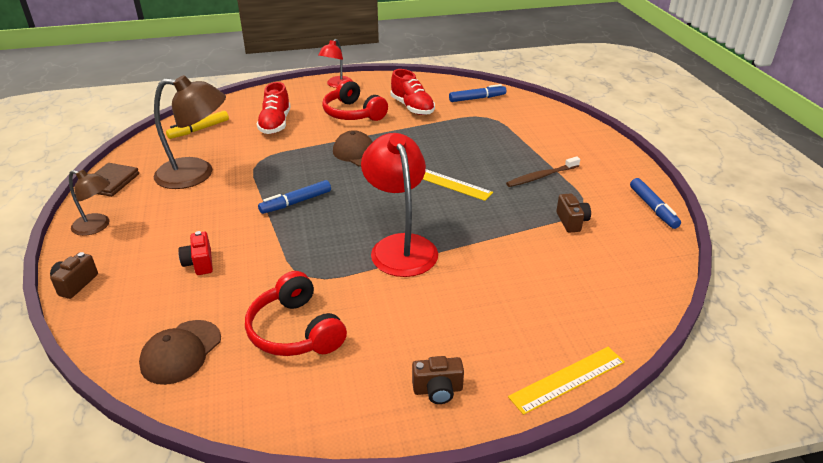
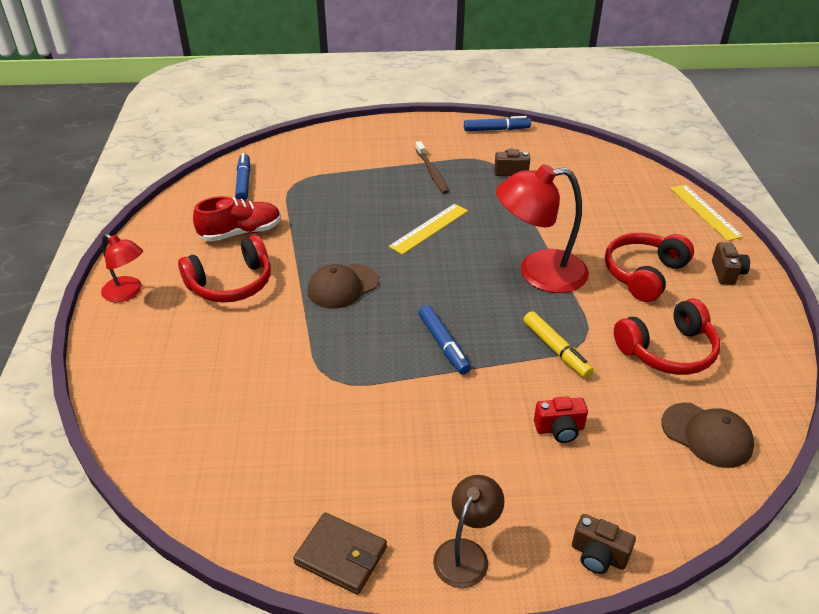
camera: 80 degrees left, 5 degrees up
brown lamp [154,75,226,189] -> none
yellow marker [166,110,229,139] -> yellow marker moved to [523,311,594,378]
red shoe [257,82,291,134] -> none
none -> red headphones [605,233,694,302]

